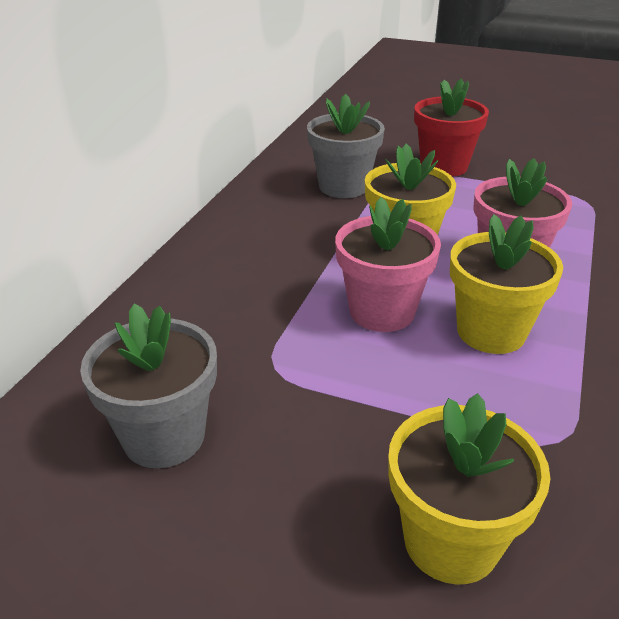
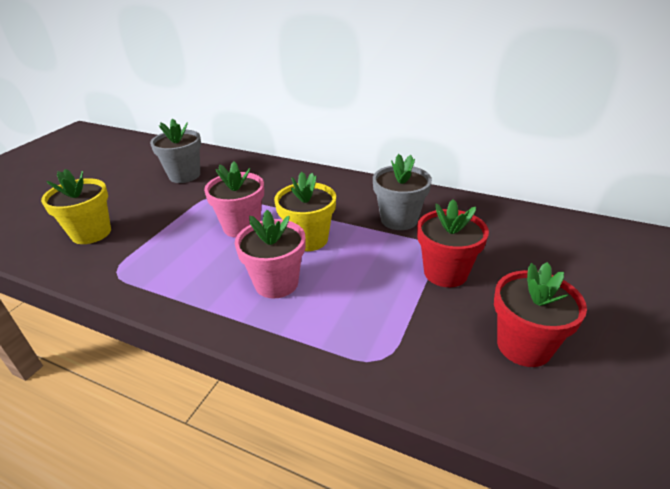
camera: 95 degrees right, 0 degrees up
yellow flower pot [450,214,563,354] -> none
none -> red flower pot [494,262,587,367]

